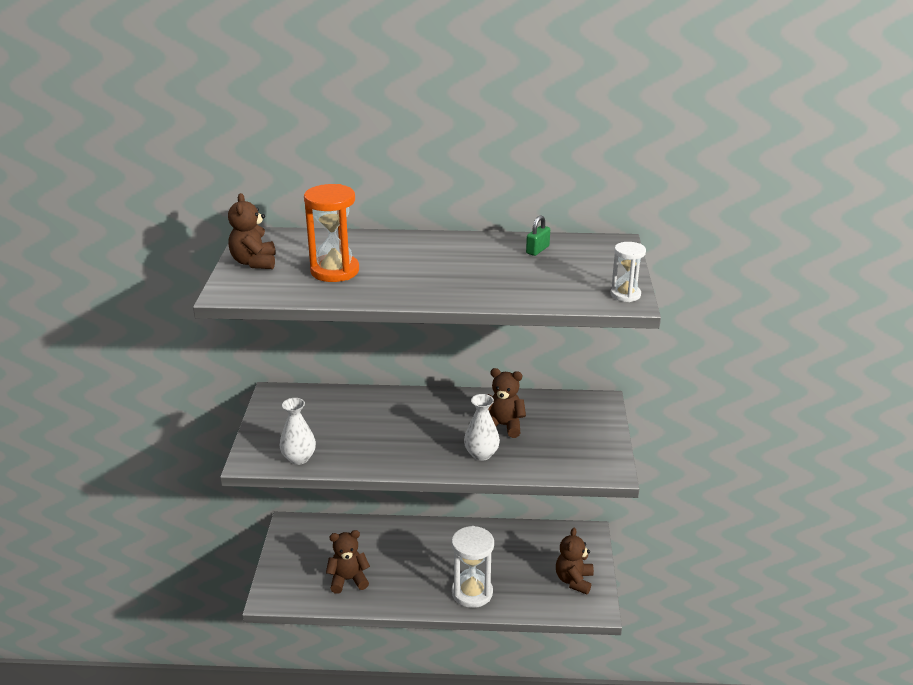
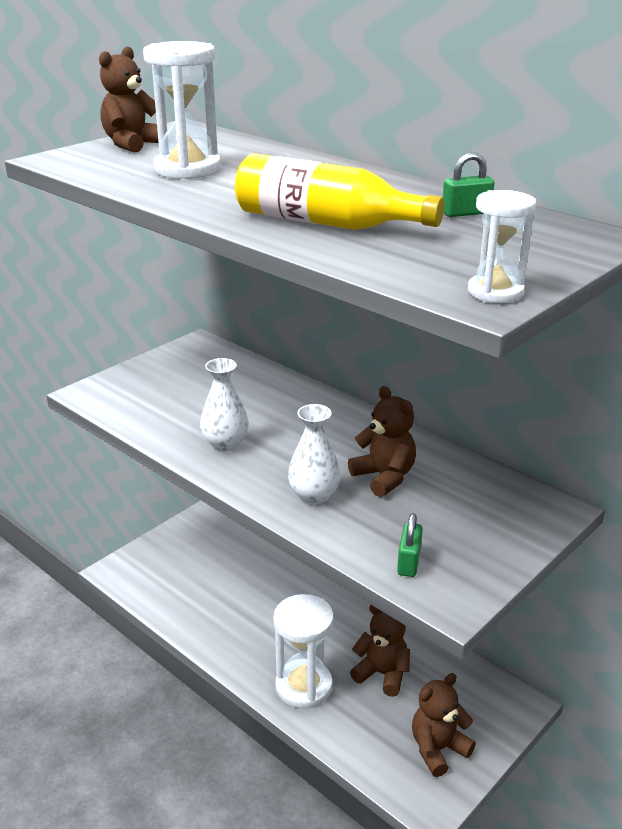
camera: 40 degrees right, 0 degrees up
white vase [280,398,316,465] -> white vase moved to [200,358,249,452]
orange hourglass [304,184,359,282] -> white hourglass [143,41,221,180]
brown teddy bear [326,530,370,594] -> brown teddy bear moved to [350,605,410,697]
none -> yellow bottle [235,153,445,230]
none -> green padlock [397,513,423,577]

